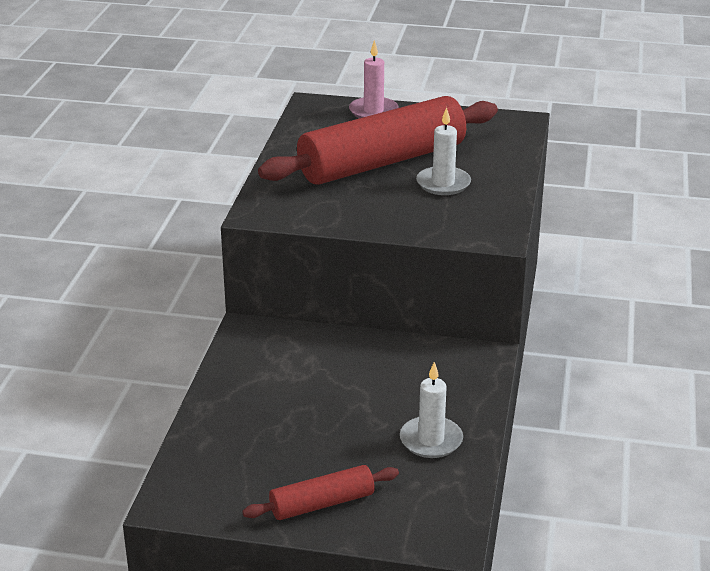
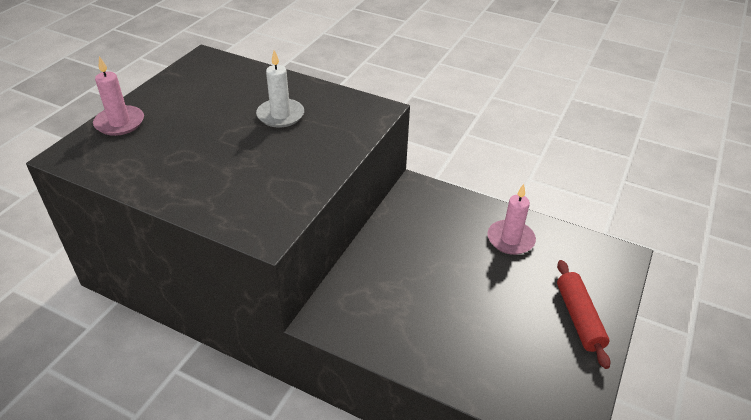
camera: 75 degrees left, 10 degrees up
red rolling pin [258,96,498,185] -> none
white candle [400,362,463,458] -> pink candle [487,184,536,255]

